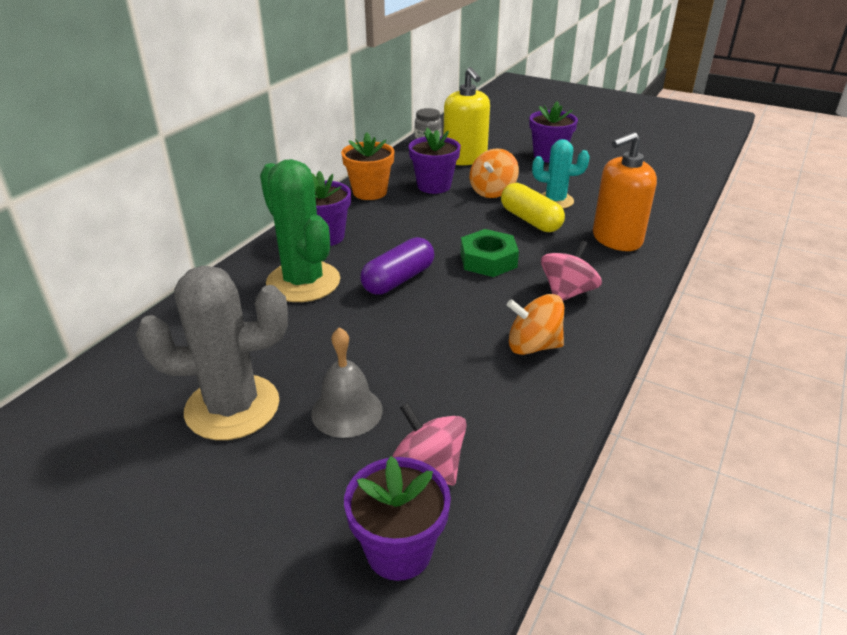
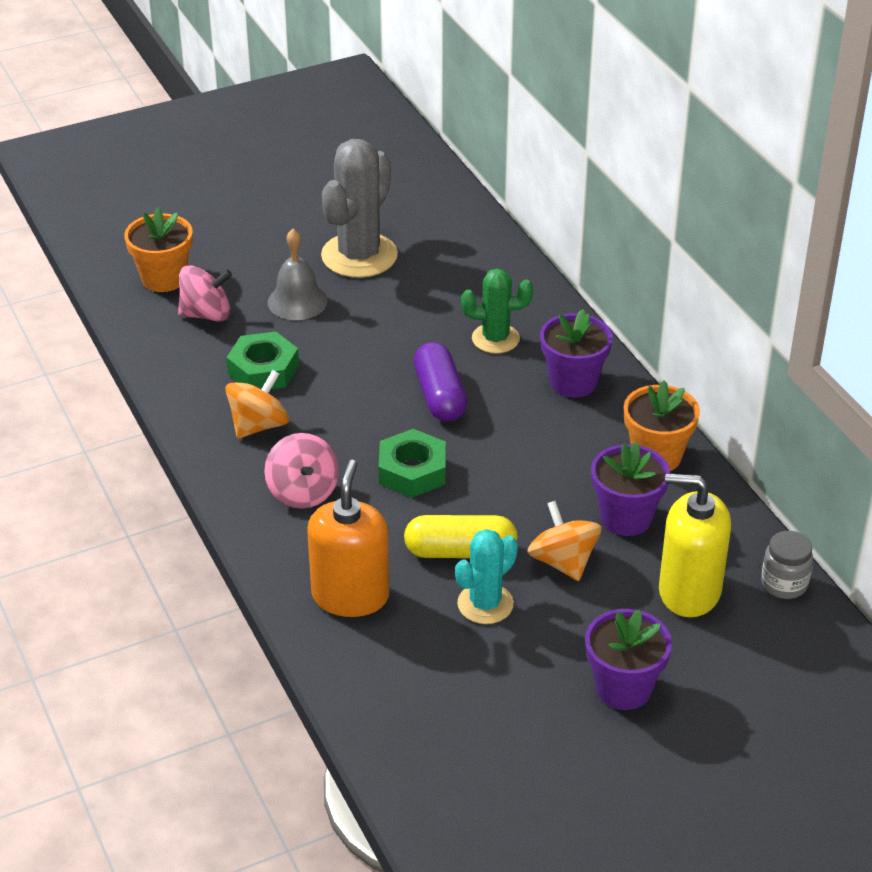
camera: 125 degrees right, 5 degrees up
green cactus [260,159,340,302] -> green cactus [461,268,533,354], size x0.60
purple flower pot [344,456,451,581] -> orange flower pot [124,207,193,292]
none -> green nut [226,332,299,389]

